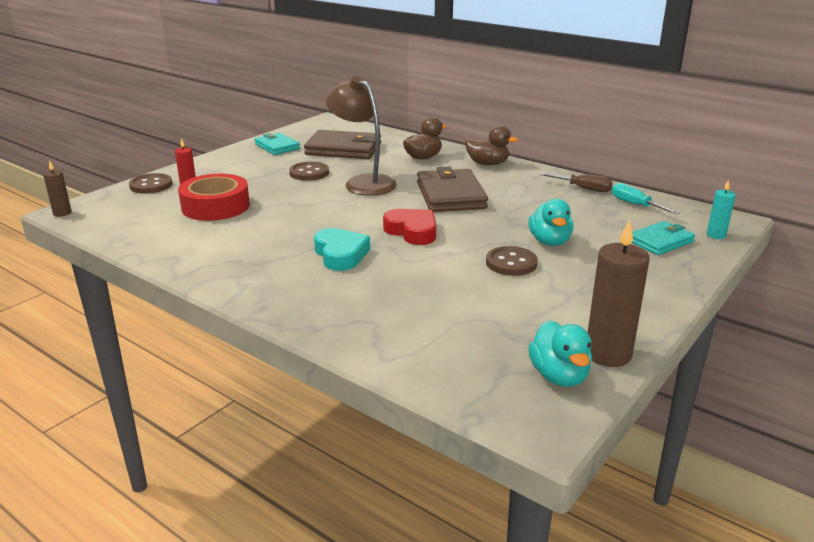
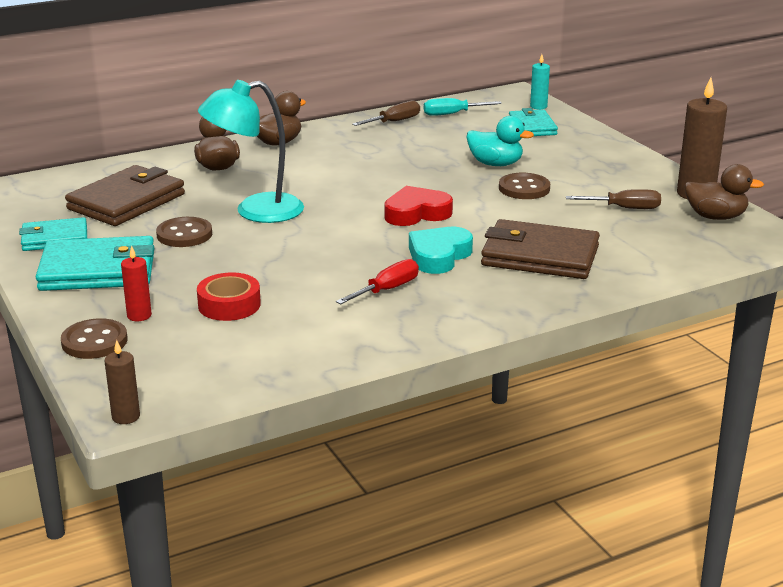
camera: 65 degrees left, 0 degrees up
red tape [178,174,250,221] -> red tape [197,272,261,321], size x0.66
turquoise heart [314,228,370,271] -> turquoise heart turned 60 degrees counterclockwise [409,227,473,274]
brown lamp [326,76,397,196] -> turquoise lamp [198,80,304,223]
brown wallet [417,167,488,212] -> brown wallet moved to [481,219,600,279]
turquoise duck [528,320,592,387] -> brown duck [684,164,764,220]
none -> turquoise wallet [36,236,154,291]
none -> red screwdriver [336,259,419,305]
none -> brown screwdriver [566,189,661,209]

